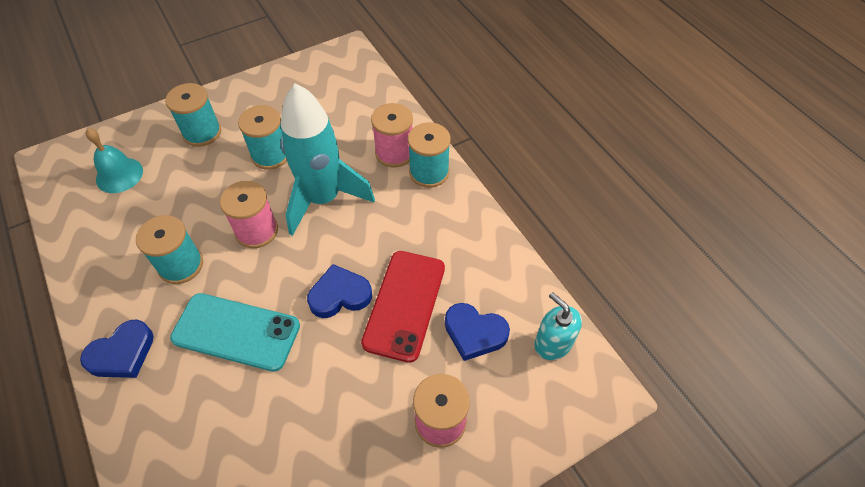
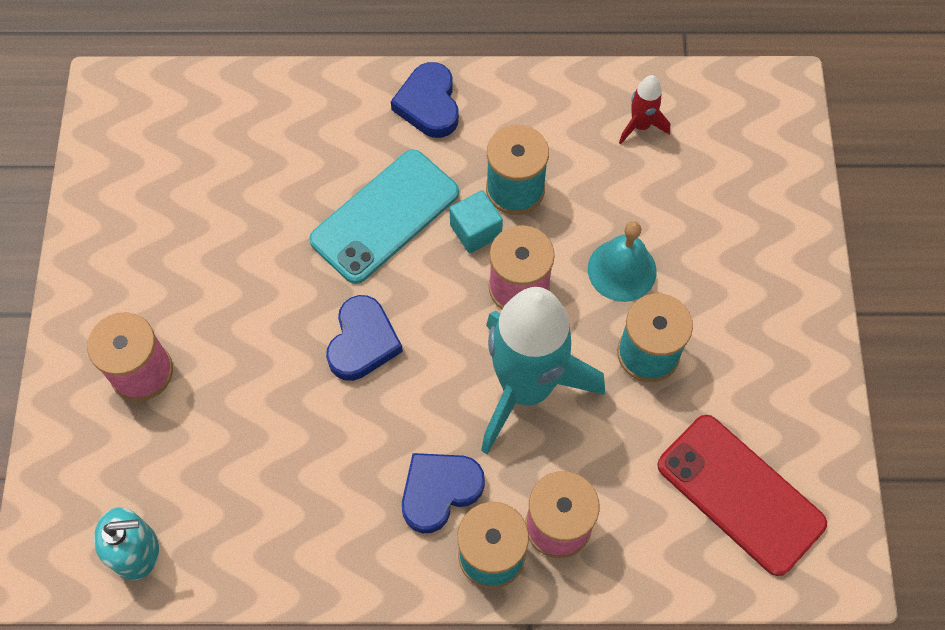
camera: 120 degrees right, 10 degrees up
turquoise bell [86,128,143,193] -> turquoise bell moved to [588,221,657,302]
turquoise spool [165,83,221,147] -> none
red phone [361,251,445,363] -> red phone moved to [657,415,827,576]
blue heart [445,303,510,361] -> blue heart moved to [402,453,485,533]
none -> turquoise cube [450,190,503,253]
none -> red rocket [619,75,670,144]

